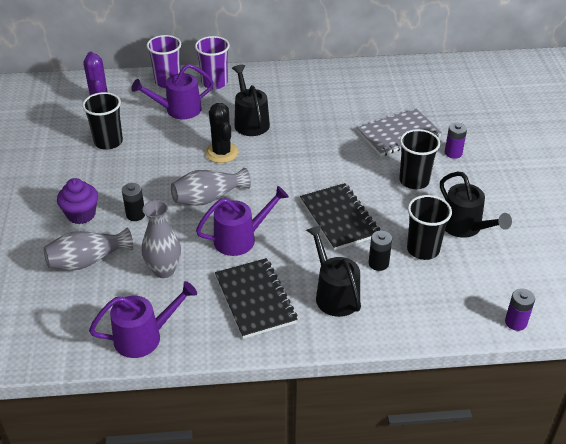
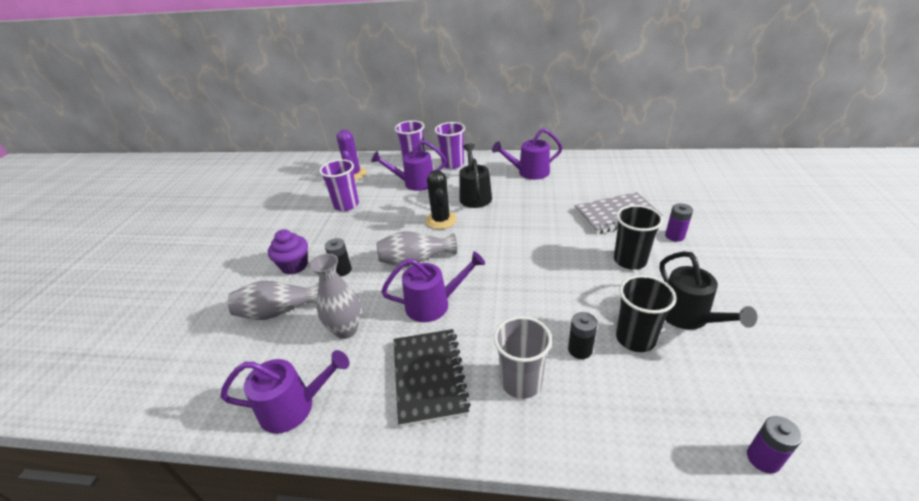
camera: 15 degrees right, 5 degrees down
black cup [82,92,123,150] -> purple cup [319,159,359,211]
black notebook [300,183,380,250] -> none
black watering can [306,225,361,317] -> grey cup [494,316,552,399]
none -> purple watering can [492,128,563,180]

